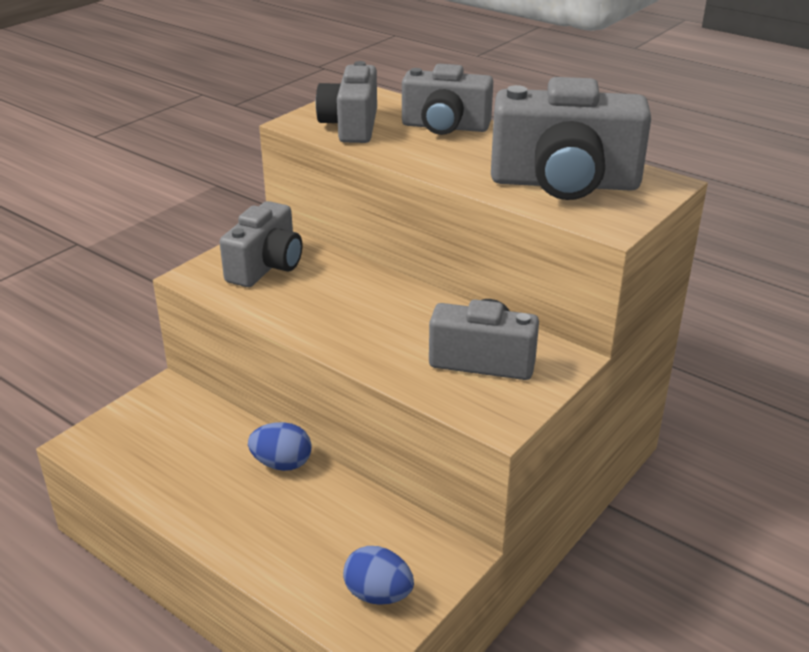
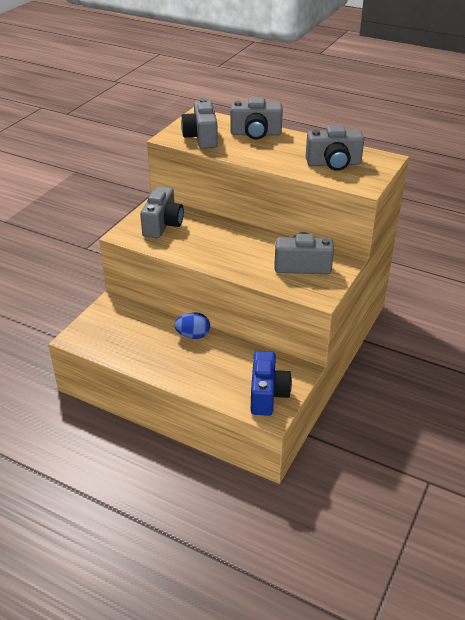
camera: 10 degrees left, 5 degrees up
blue egg [343,546,414,605] -> blue camera [251,351,292,416]
grey camera [491,77,651,200] -> grey camera [306,125,364,171], size x0.66

